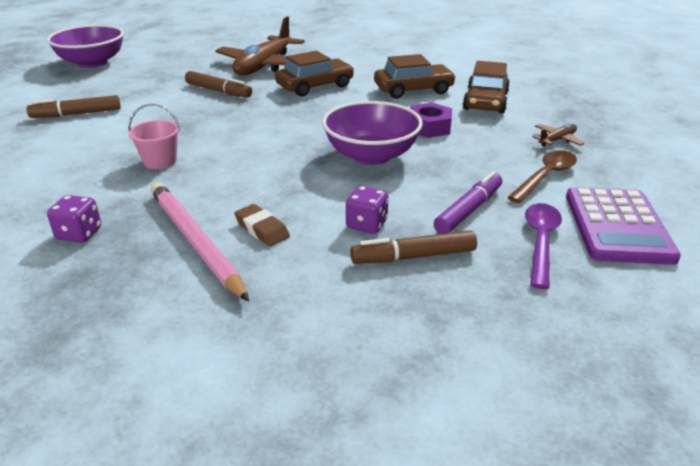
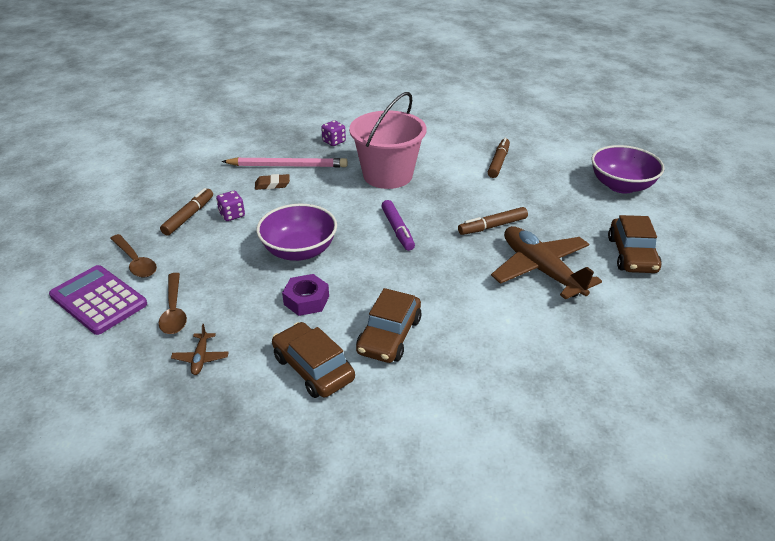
camera: 125 degrees right, 5 degrees up
pink bucket [128,104,180,169] -> pink bucket [349,92,427,189], size x2.26
brown car [275,51,354,96] -> brown car moved to [608,215,662,273]
purple marker [434,171,502,234] -> purple marker moved to [381,200,415,251]
purple spoon [525,203,562,289] -> brown spoon [110,234,157,278]

